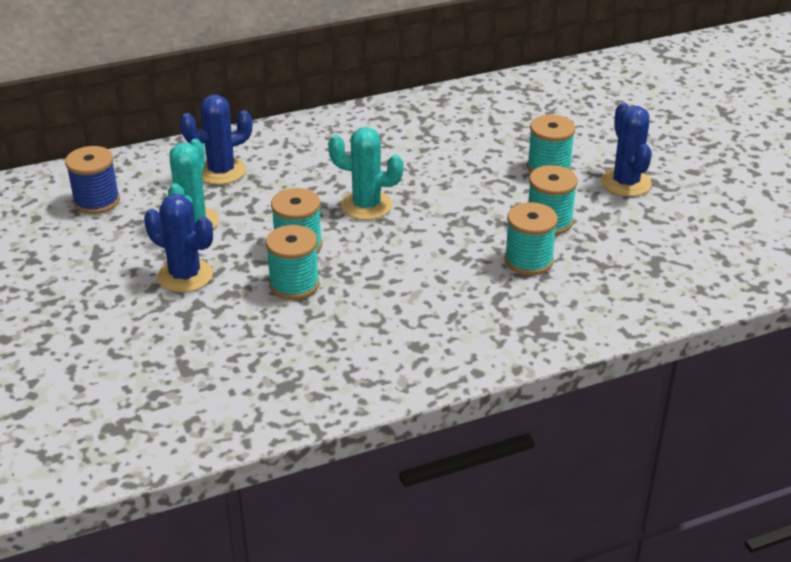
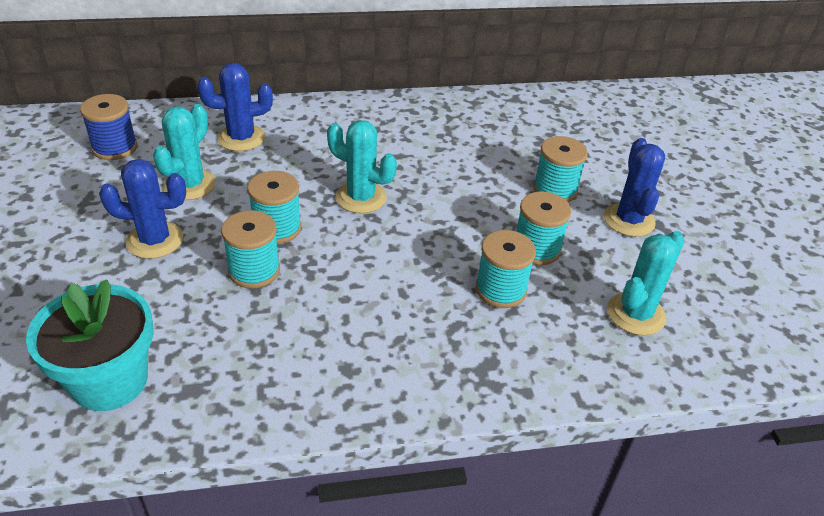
camera: 10 degrees right, 5 degrees up
blue cactus [144,194,213,293] -> blue cactus turned 45 degrees counterclockwise [99,159,186,259]
none -> turquoise flower pot [26,279,154,411]
none -> turquoise cactus [607,231,684,336]

